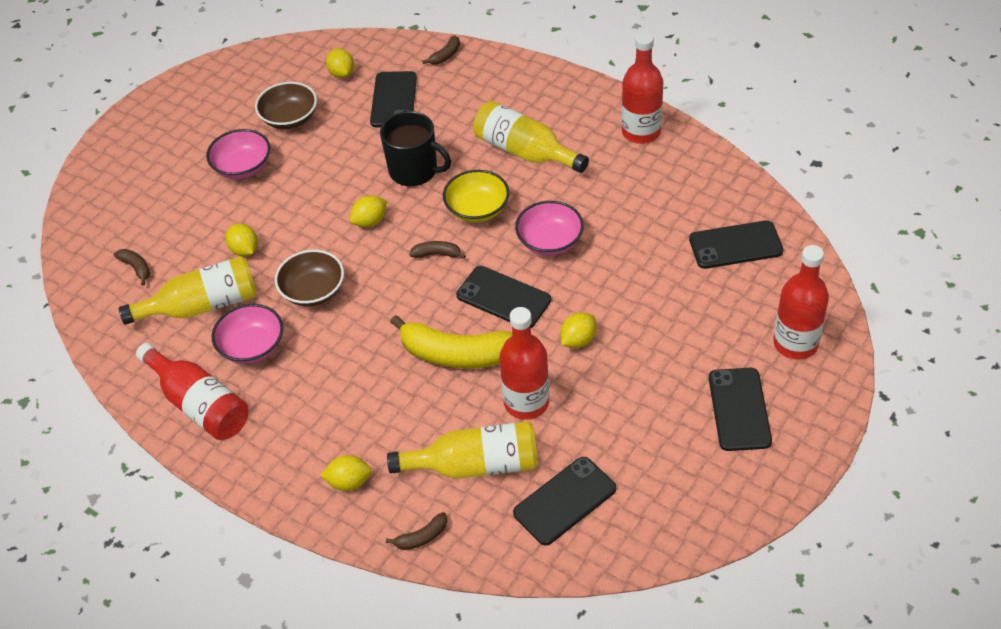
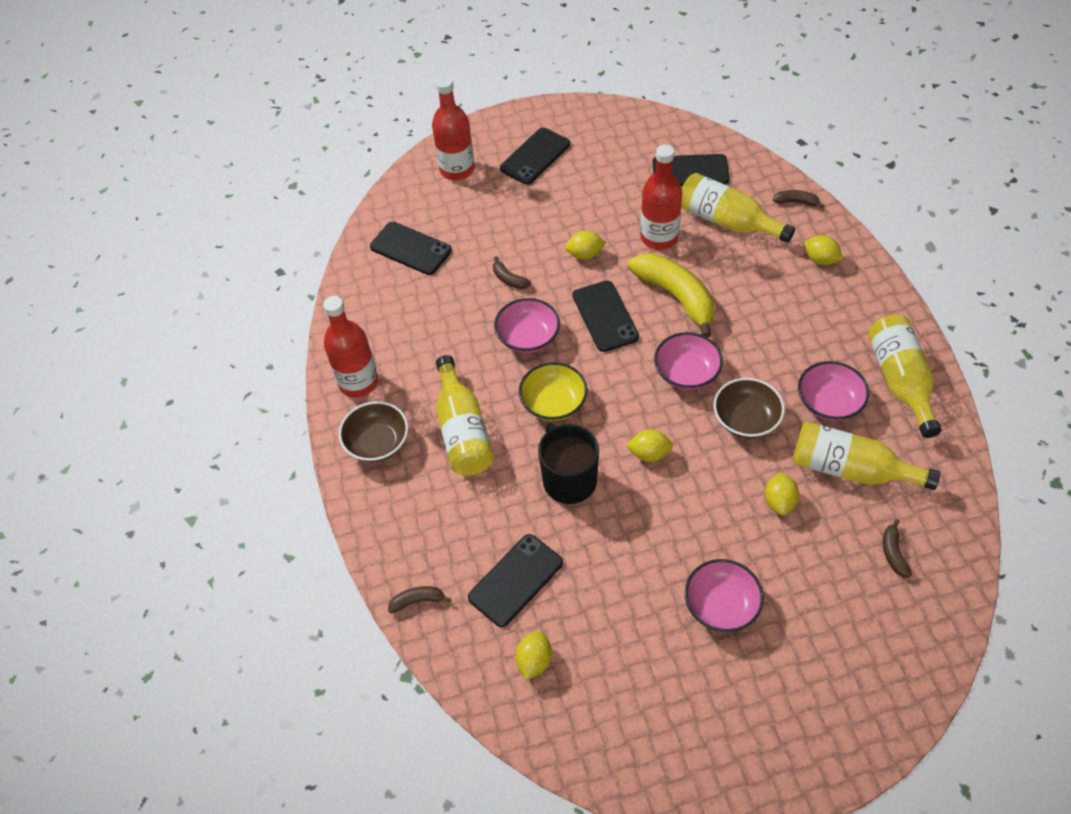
camera: 140 degrees left, 5 degrees up
red bottle [136,343,249,440] -> yellow bottle [868,315,941,438]
brown bowl [255,82,317,129] -> brown bowl moved to [339,401,408,462]
brown banana [409,241,466,259] -> brown banana moved to [493,256,531,289]
none -> pink bowl [654,332,723,390]

